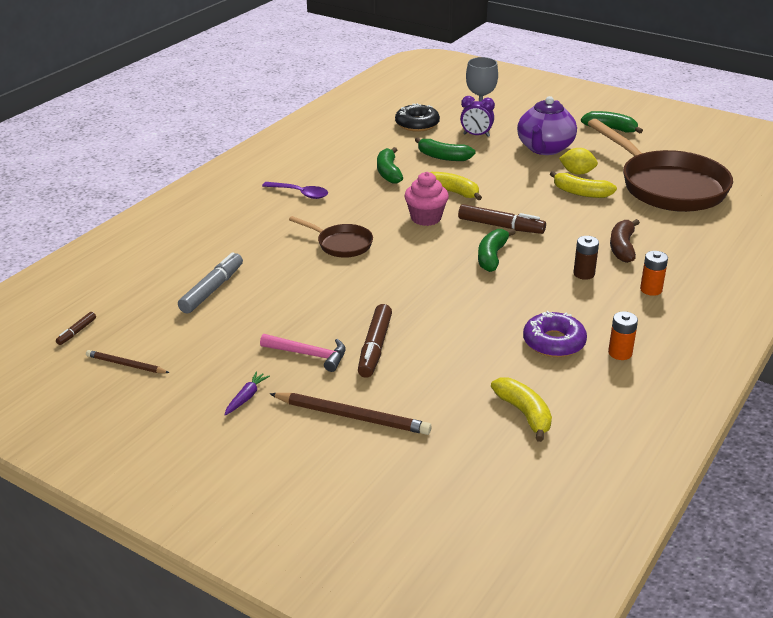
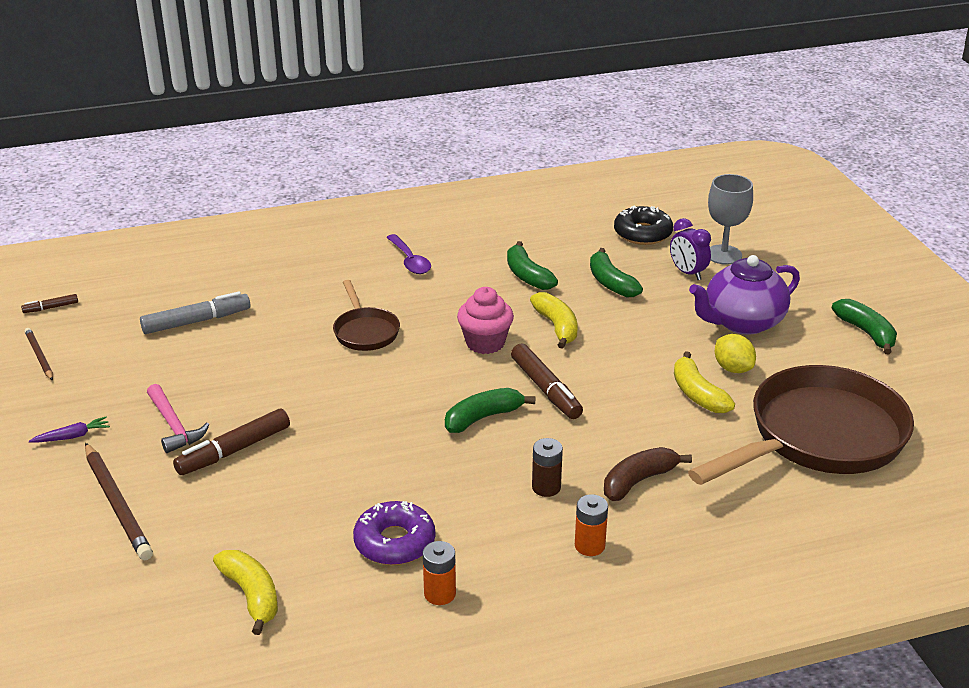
camera: 40 degrees right, 0 degrees up
green banana [377,147,403,184] -> green banana turned 60 degrees counterclockwise [507,241,558,290]
yellow banana [491,377,552,442] -> yellow banana turned 45 degrees counterclockwise [213,550,278,635]
brown pan [588,119,733,212] -> brown pan turned 135 degrees counterclockwise [688,365,914,485]

